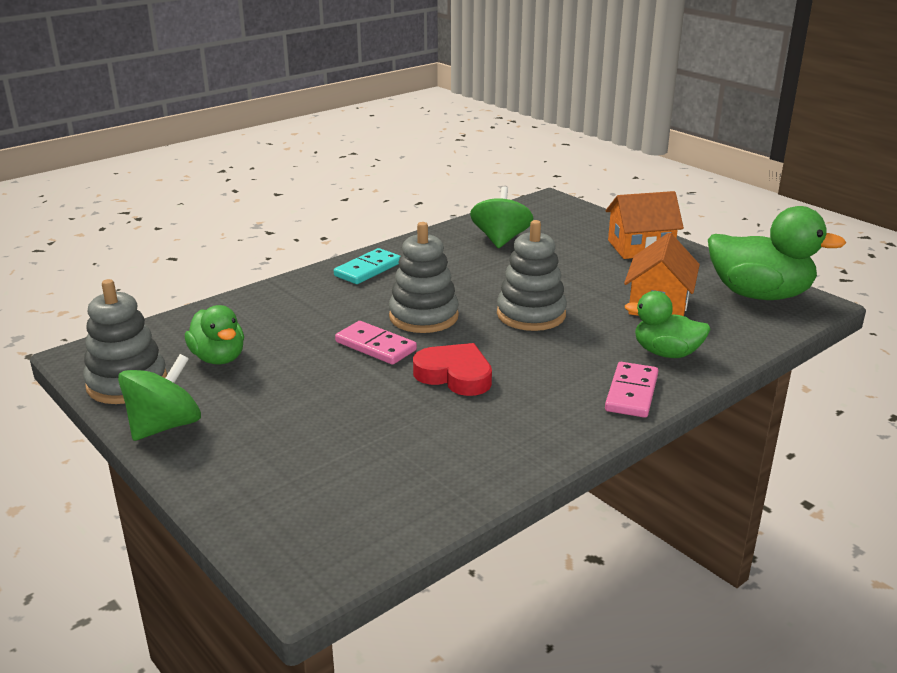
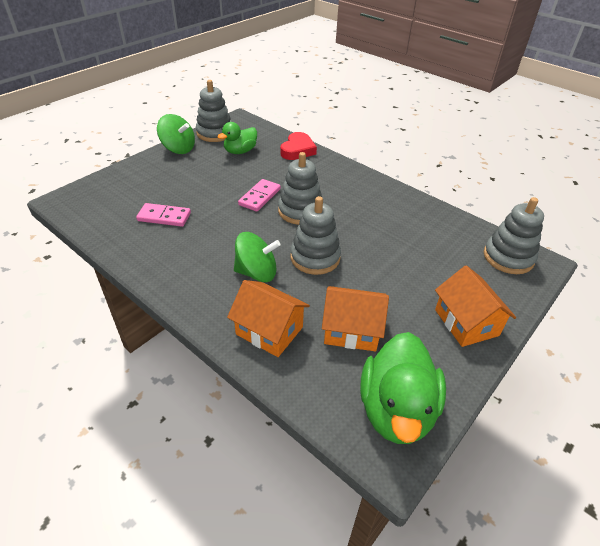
camera: 80 degrees right, 15 degrees up
turquoise domino [334,248,400,284] -> none
red heart [413,343,492,396] -> red heart moved to [280,132,317,160]
green spinning top [470,186,534,248] -> green spinning top moved to [234,232,280,282]
pink domino [605,362,658,418] -> pink domino moved to [136,203,191,227]
green duck [625,291,711,358] -> orange house [227,280,310,357]
none -> grey stacking toy [484,197,544,274]

